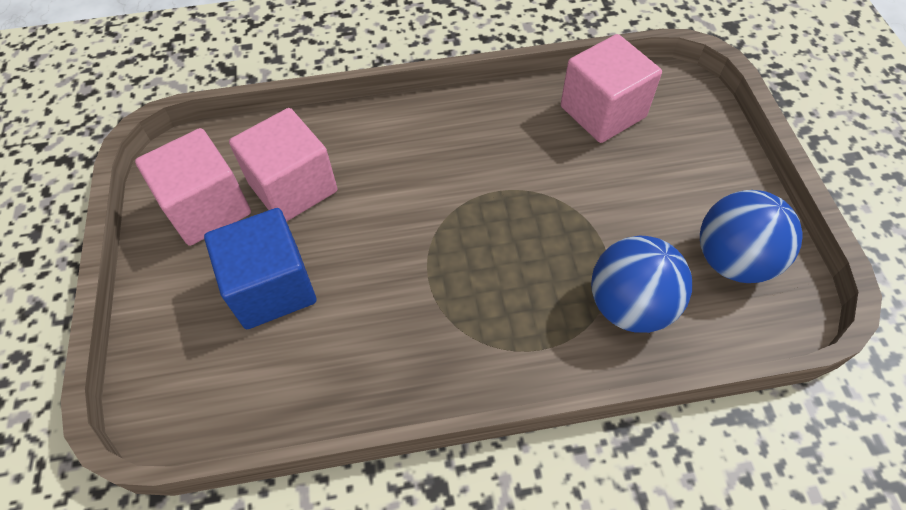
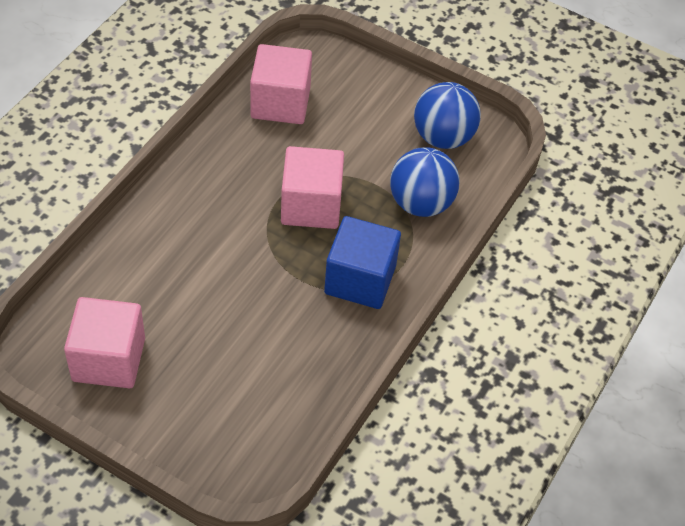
camera: 55 degrees left, 5 degrees down
blue cube [204,208,316,329] -> blue cube moved to [324,216,401,309]
pink cube [229,108,338,222] -> pink cube moved to [281,146,344,229]

